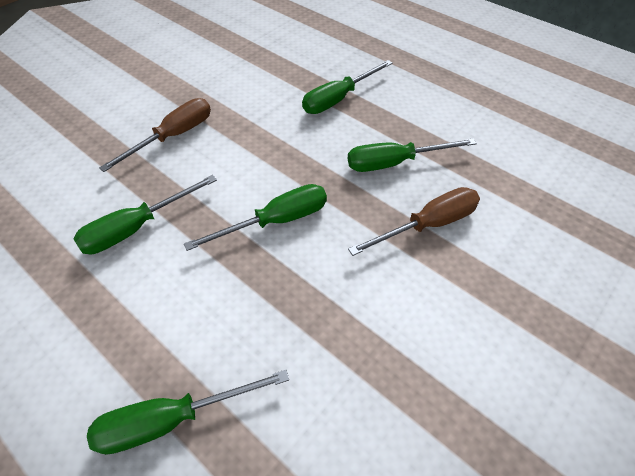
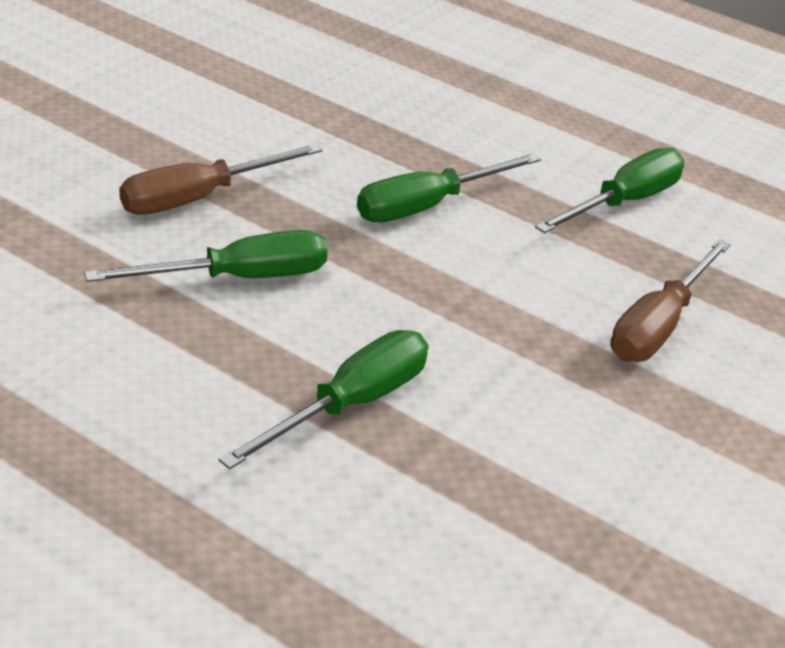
camera: 170 degrees right, 15 degrees down
green screwdriver [87,370,289,455] -> none

